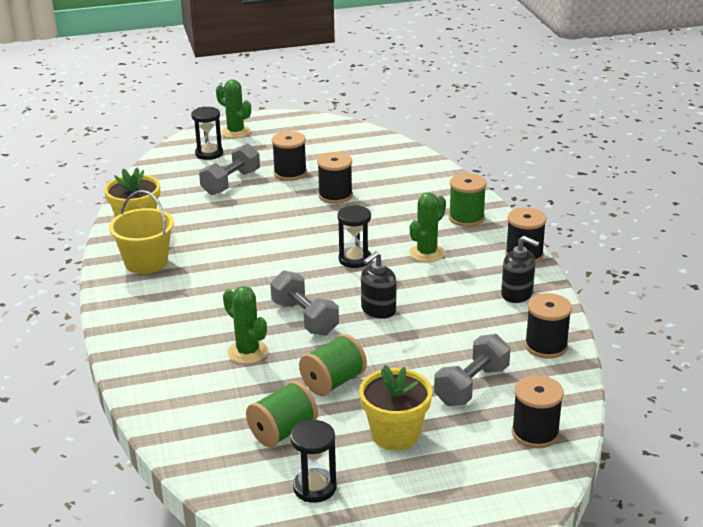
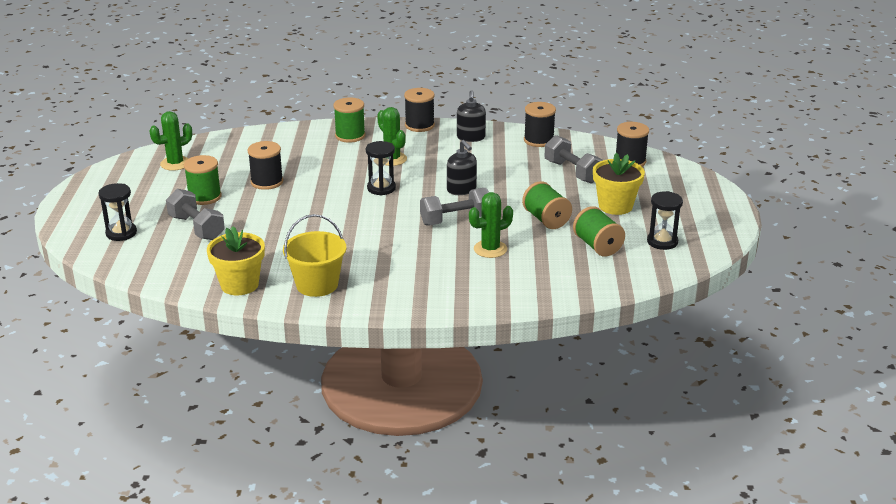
camera: 75 degrees left, 0 degrees up
green cactus [216,79,251,138] -> green cactus moved to [150,111,192,171]
black spool [272,131,307,181] -> green spool [184,155,222,205]
black soap dispenser [501,236,540,303] -> black soap dispenser turned 135 degrees clockwise [457,90,486,142]

